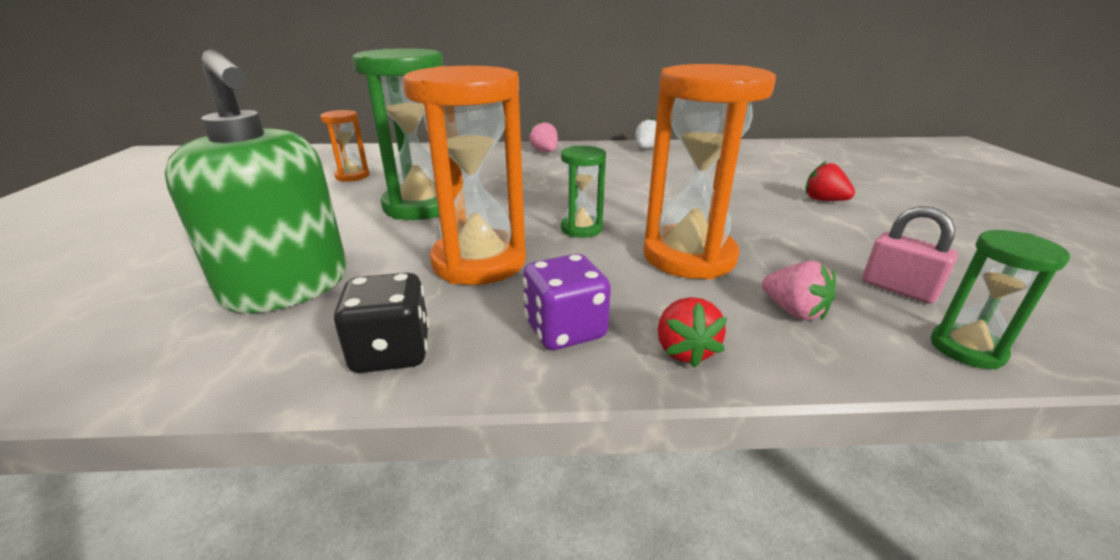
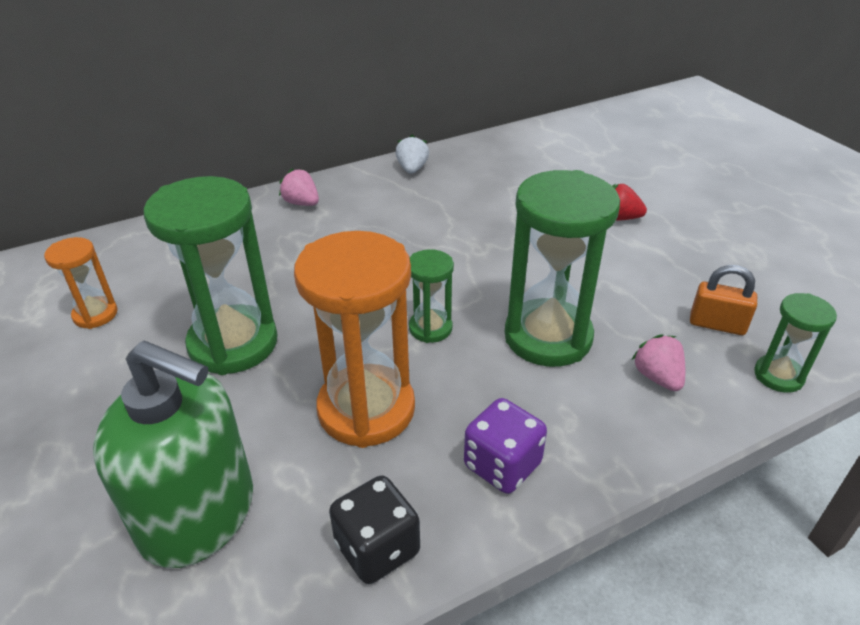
camera: 25 degrees left, 10 degrees up
orange hourglass [643,64,776,280] -> green hourglass [505,170,620,367]
red strawberry [658,297,727,368] -> none
pink strawberry [762,261,836,320] -> pink strawberry turned 135 degrees counterclockwise [632,334,685,391]
pink padlock [862,206,958,304] -> orange padlock [690,265,757,335]

